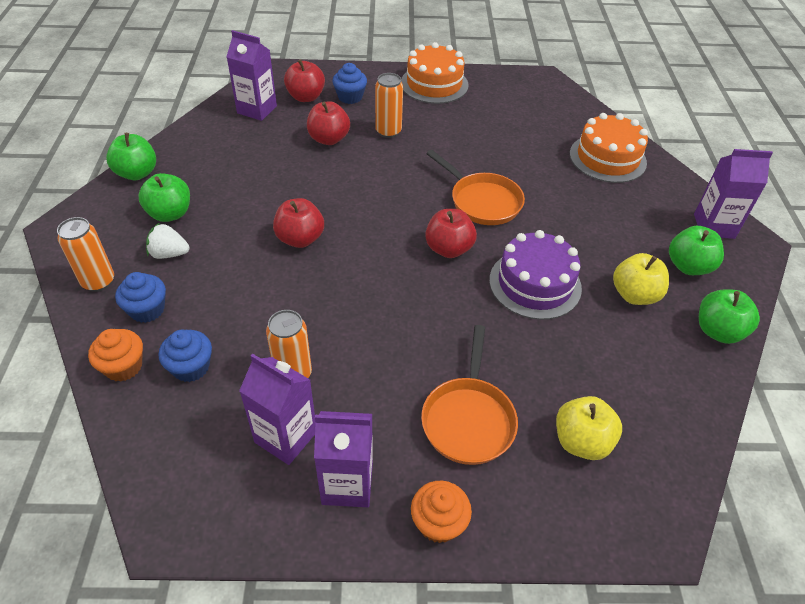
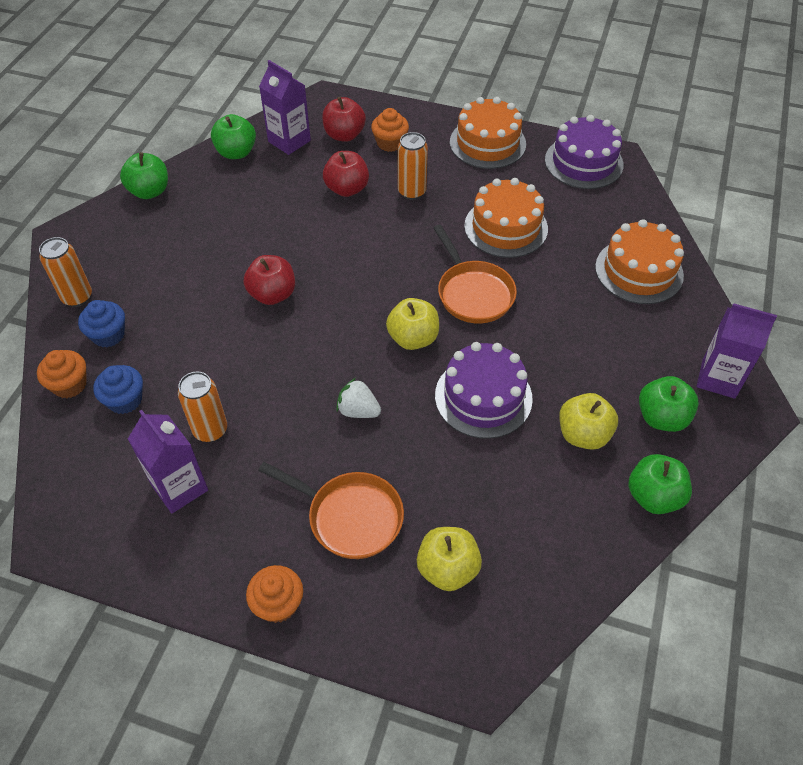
camera: 20 degrees right, 5 degrees up
green apple [138,173,190,222] -> green apple moved to [211,114,256,159]
white strawberry [146,222,189,259] -> white strawberry moved to [336,378,381,418]
purple carton [314,411,373,507] -> none
blue cupcake [332,63,367,104] -> orange cupcake [371,108,409,152]
orange pan [421,325,518,465] -> orange pan turned 90 degrees counterclockwise [258,462,404,559]
red apple [425,209,477,258] -> yellow apple [386,298,439,350]
none -> orange cake [464,178,548,258]
none -> purple cake [545,115,624,189]

